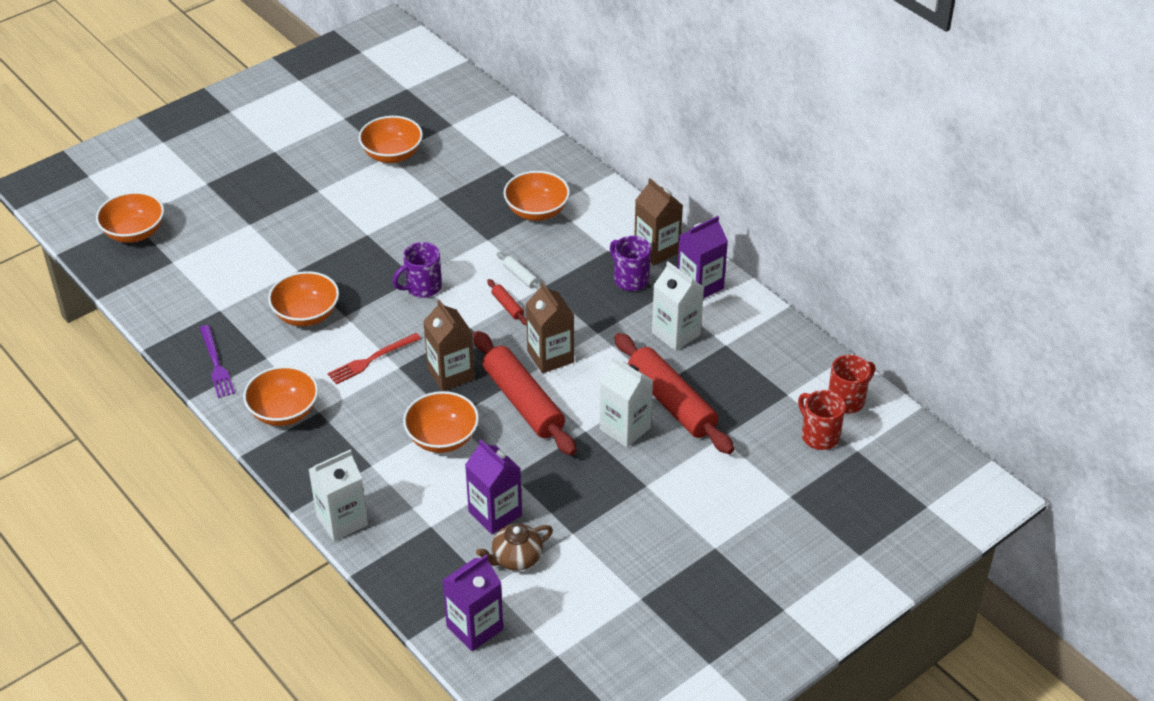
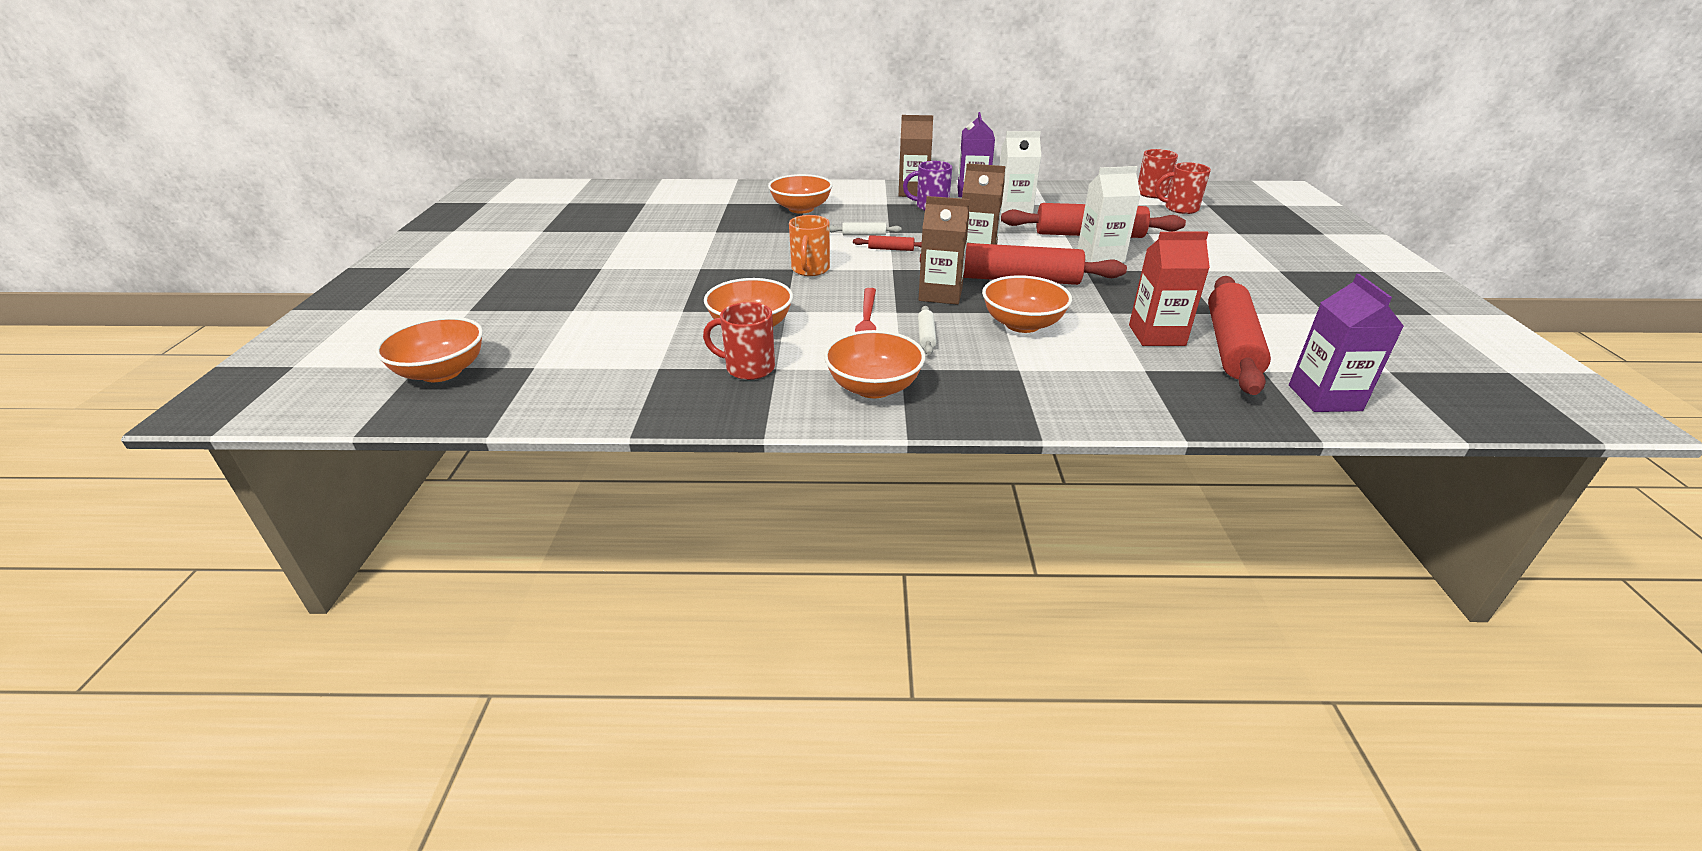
camera: 50 degrees left, 10 degrees down
purple fork [200,325,235,398] -> none
white carton [308,450,368,541] -> none
orange bowl [359,116,423,163] -> none
purple mug [393,242,442,298] -> orange mug [789,215,830,276]
purple carton [465,439,522,534] -> red carton [1129,232,1210,346]
brown teapot [476,524,553,571] -> red rolling pin [1208,276,1271,395]
none -> red mug [703,302,775,380]
none -> white rolling pin [918,306,937,355]

